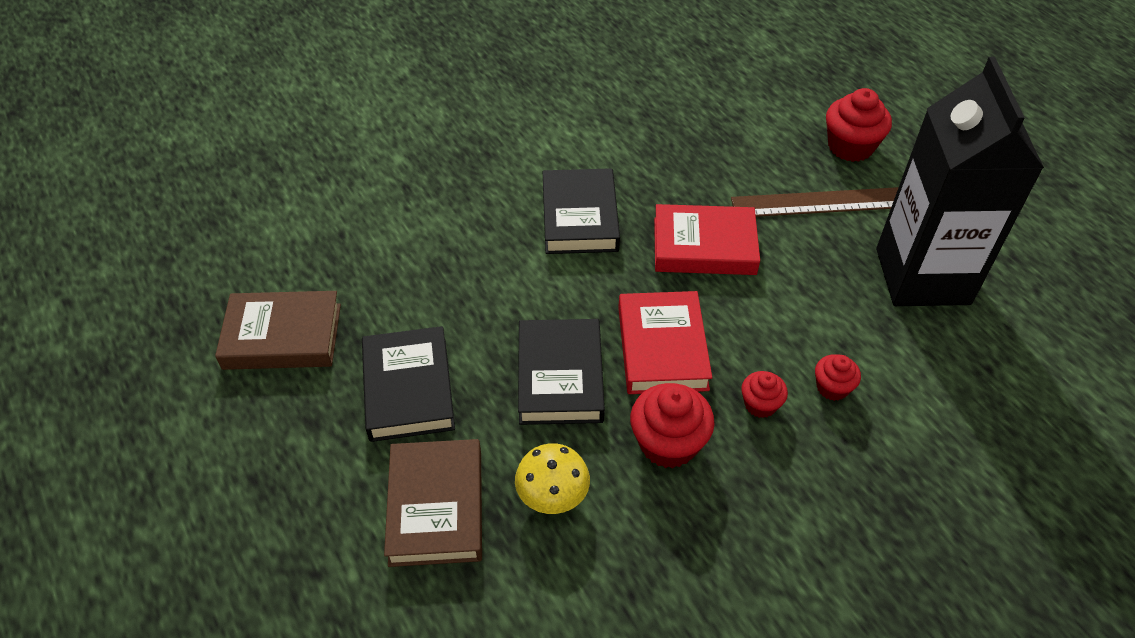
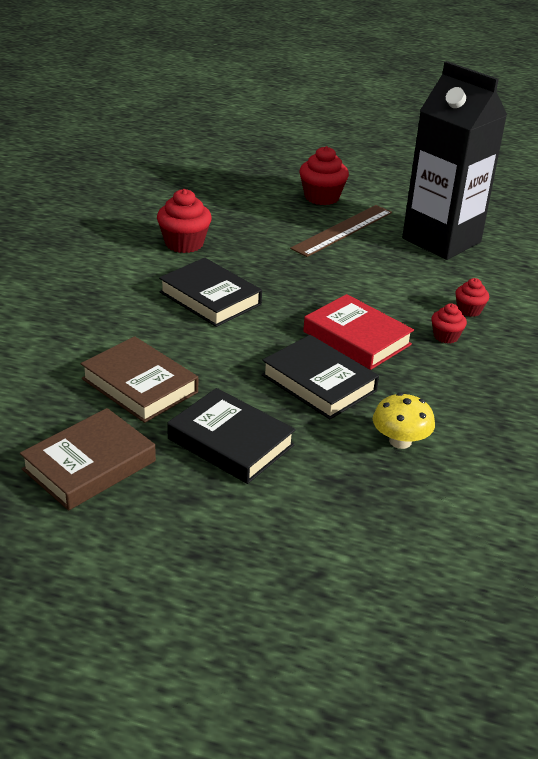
camera: 45 degrees left, 15 degrees down
brown book [384,439,482,567] -> brown book moved to [81,336,198,423]
red cupcake [630,383,715,468] -> red cupcake moved to [157,189,212,253]
red book [654,204,760,275] -> none

